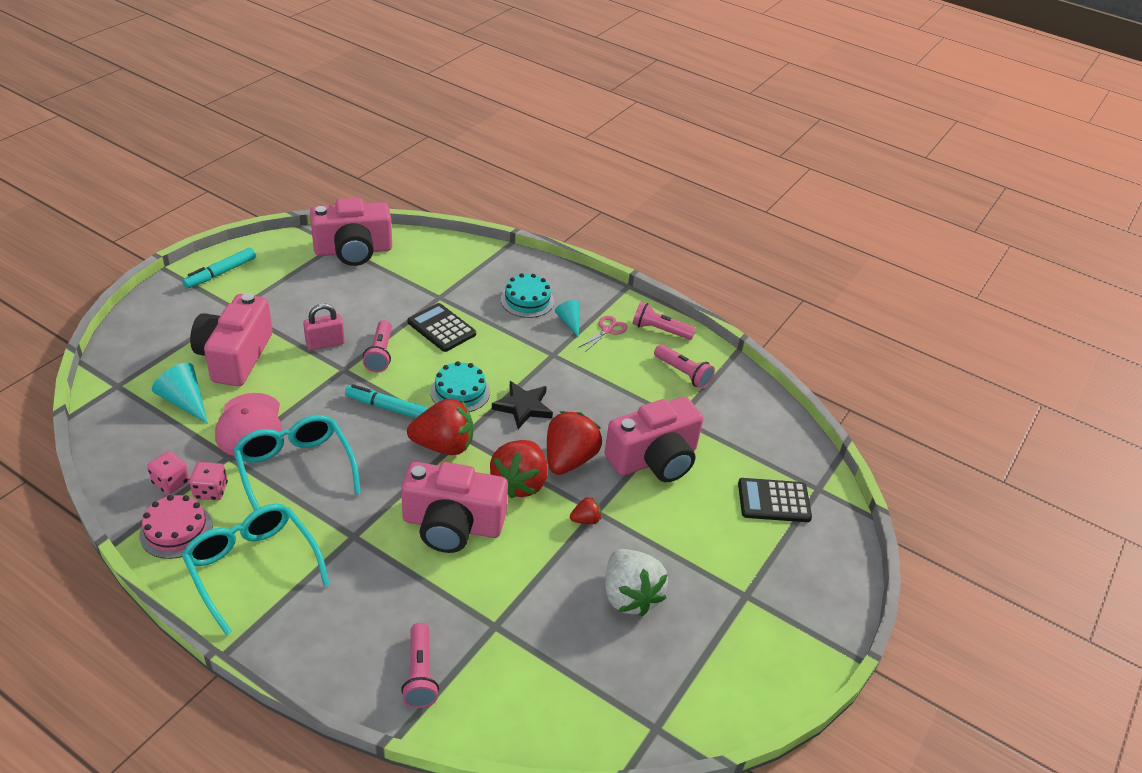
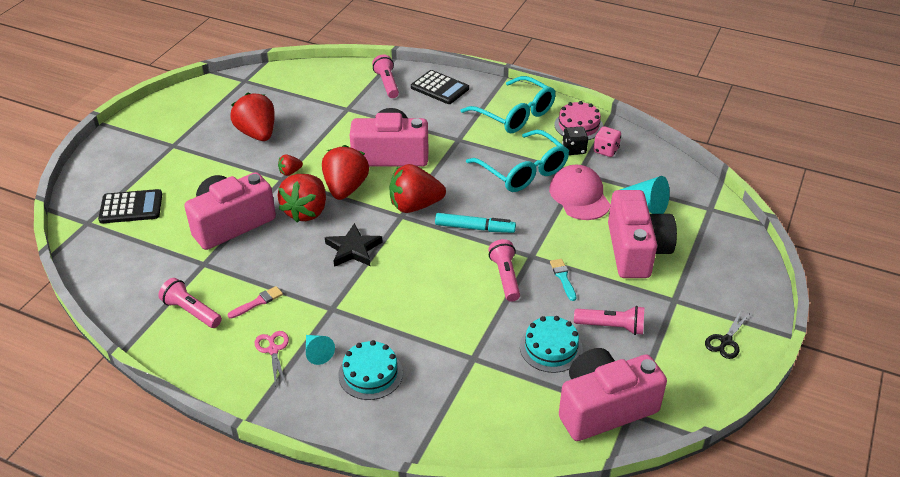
camera: 175 degrees right, 0 degrees up
turquoise marker [182,248,256,288] -> black scissors [705,310,750,359]
pink dice [189,462,228,501] -> black dice [562,127,588,155]
pink padlock [303,304,345,351] -> turquoise brush [550,259,576,301]
black calculator [408,303,476,352] -> black calculator moved to [411,70,469,104]
turquoise cake [430,361,490,412] -> turquoise cake moved to [520,316,583,373]
pink scissors [578,316,627,352] -> pink scissors turned 135 degrees clockwise [255,331,289,387]
white strawberry [605,549,668,616] -> red strawberry [230,93,275,141]
pink flashlight [632,302,696,340] -> pink flashlight moved to [574,306,644,335]
none -> pink brush [228,286,283,319]

